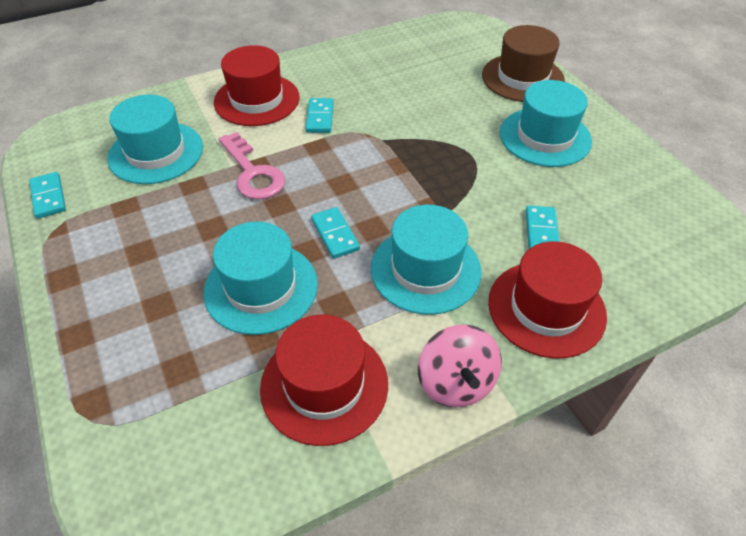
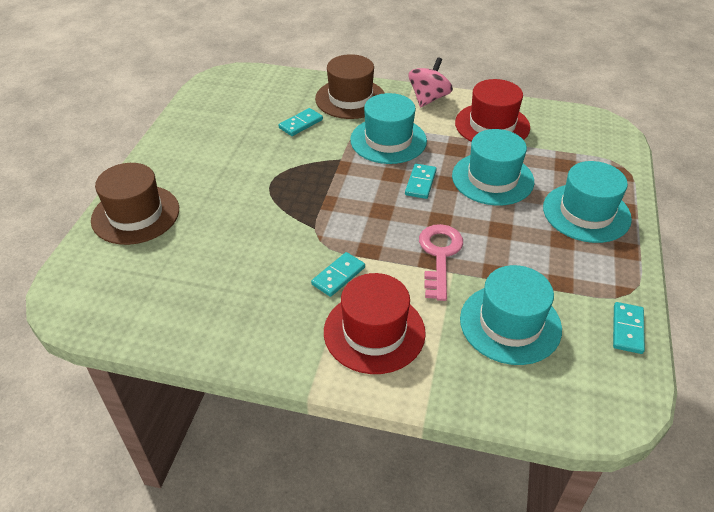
camera: 140 degrees left, 5 degrees down
red hat [488,241,607,359] -> brown hat [315,54,385,119]
turquoise hat [500,80,592,167] -> turquoise hat moved to [543,161,632,243]

